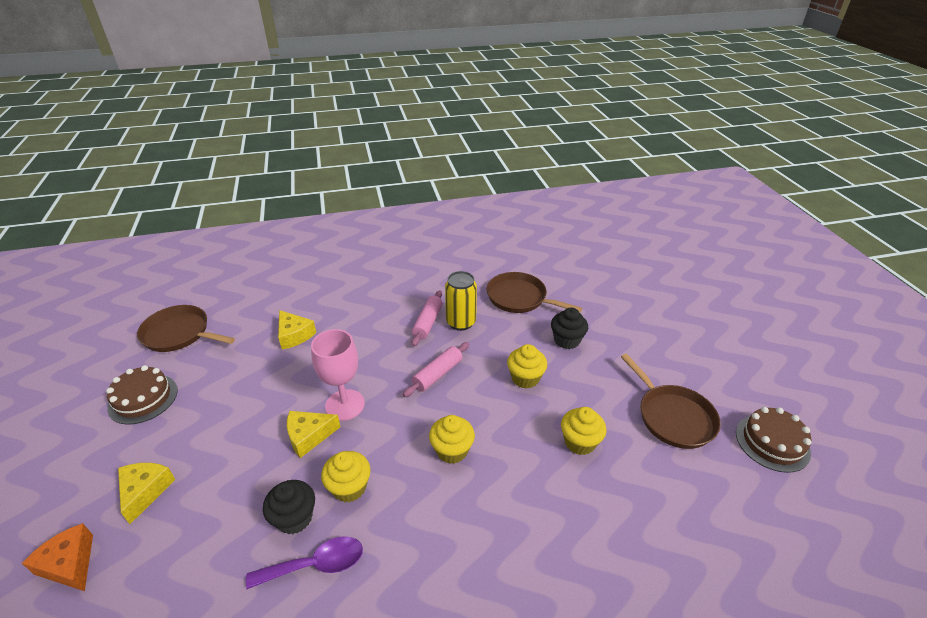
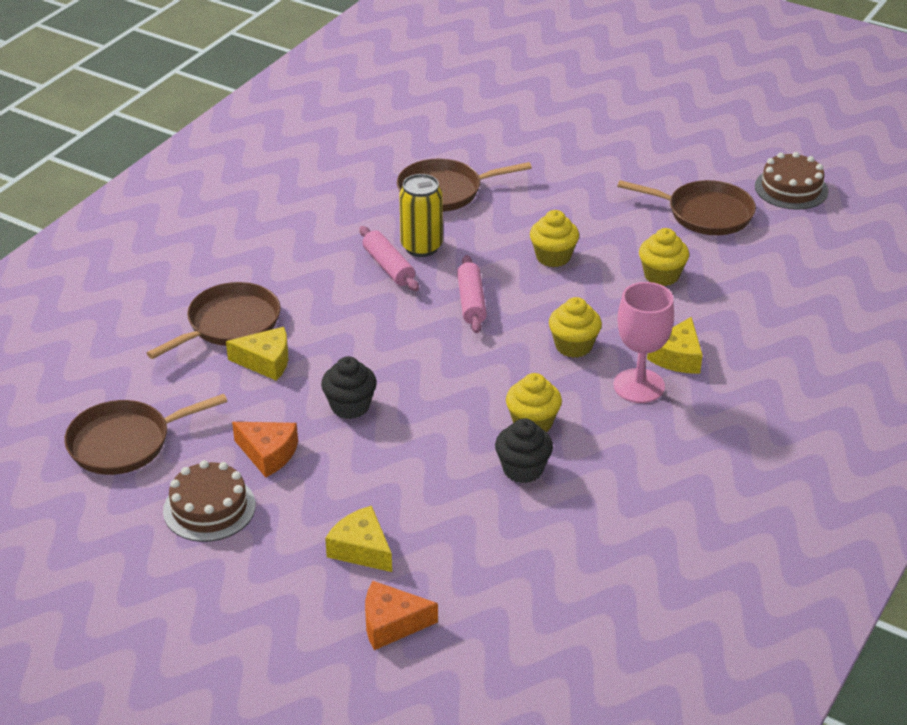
camera: 45 degrees left, 0 degrees up
purple spoon [246,536,363,589] -> none
yellow cheese [287,411,341,458] -> yellow cheese moved to [647,317,703,374]
pink goblet [311,329,365,421] -> pink goblet moved to [614,282,674,403]
black cupcake [551,307,588,349] -> black cupcake moved to [321,356,377,419]
none -> brown pan [147,282,281,359]
none -> orange cheese [232,422,298,477]

